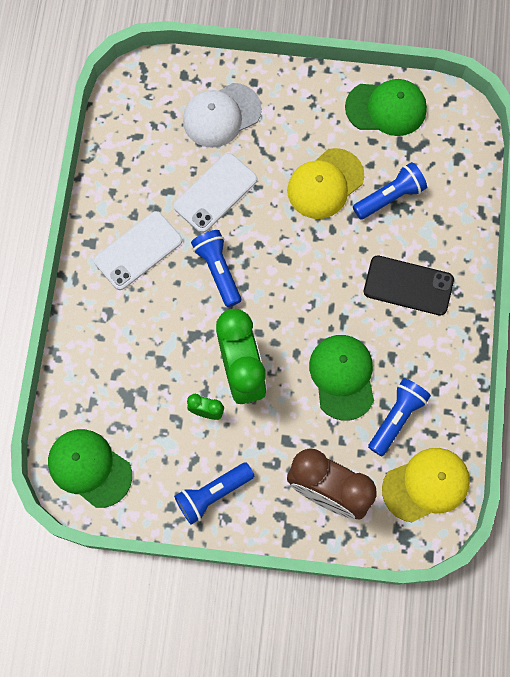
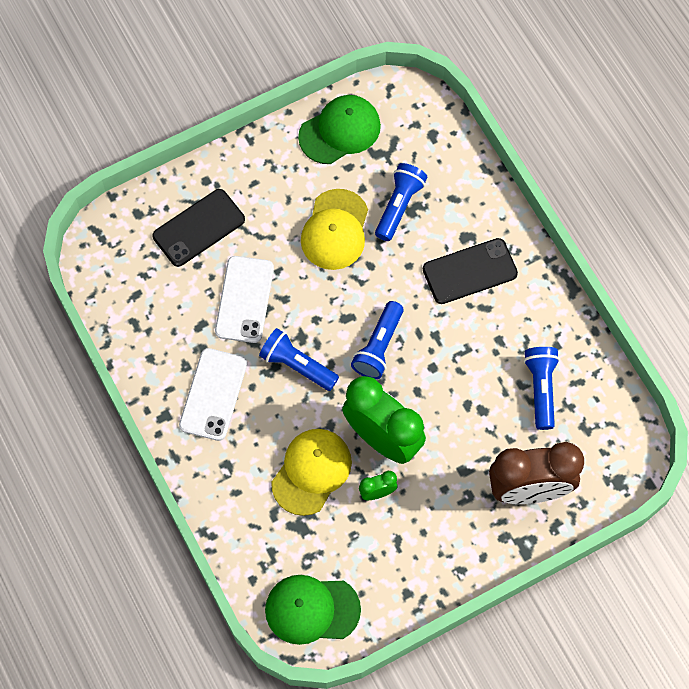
camera: 35 degrees left, 5 degrees down
blue flashlight [174,462,254,525] -> blue flashlight moved to [351,301,404,379]
white cap [183,83,262,148] -> black phone [153,189,245,267]
green cap [309,335,374,421] -> none
yellow cap [382,448,470,522] -> yellow cap moved to [271,429,352,516]

